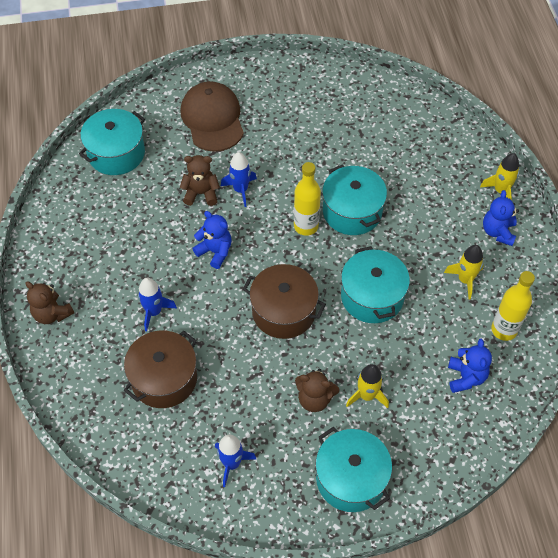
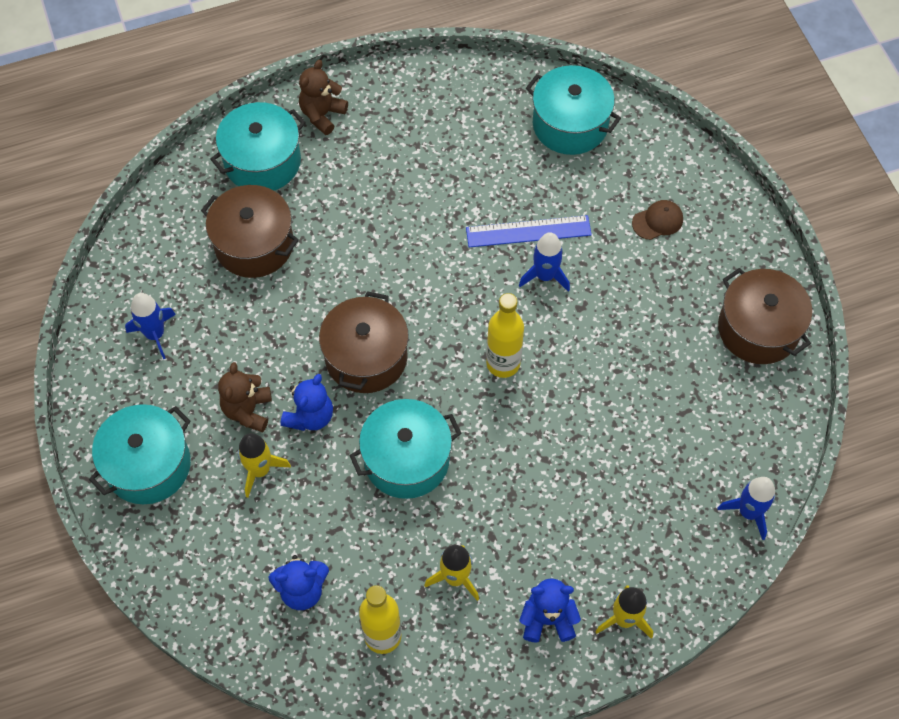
camera: 80 degrees right, 5 degrees up
blue rocket [138,278,177,332] -> blue rocket moved to [717,477,775,540]
brown cap [180,81,244,152] -> brown cap [632,200,683,240], size x0.45
brown teddy bear [180,155,220,206] -> blue ruler [466,215,592,247]
blue teddy bear [192,211,232,269] -> blue teddy bear moved to [281,374,333,431]
turquoise pot [322,164,387,235] -> turquoise pot moved to [211,102,306,191]
none -> brown pot [718,268,812,364]

